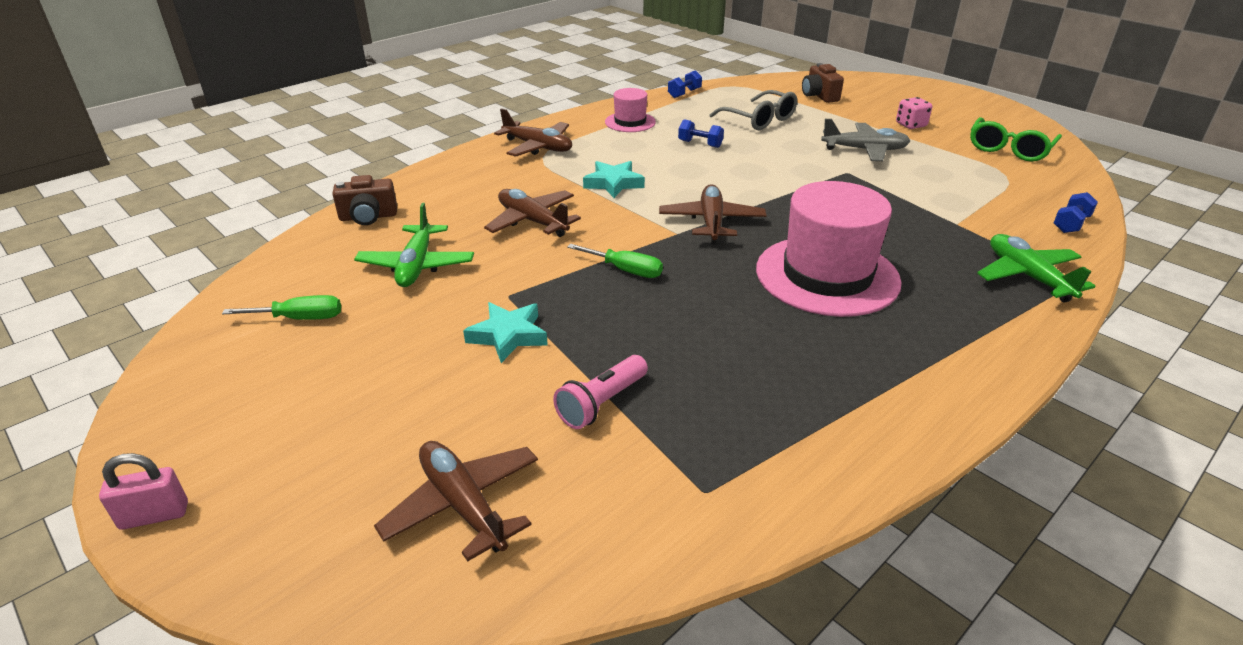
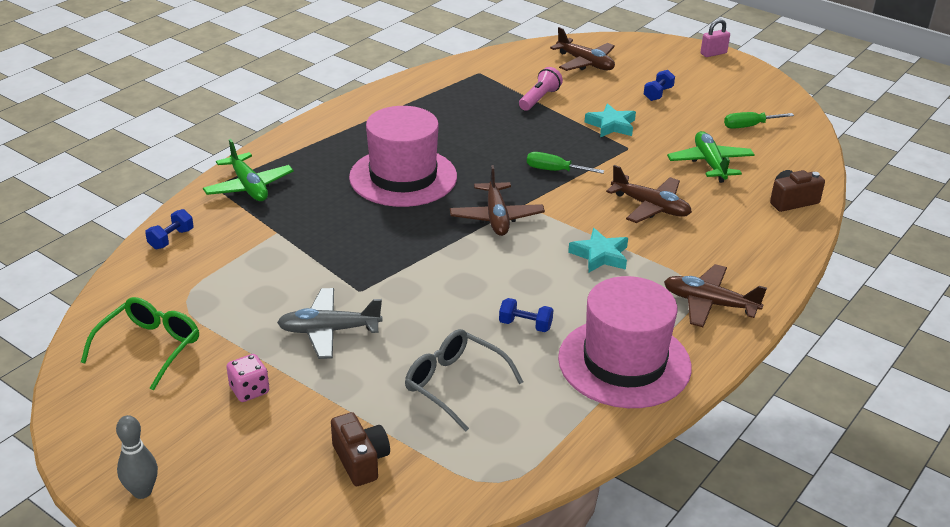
camera: 170 degrees right, 0 degrees up
pink hat [605,88,656,132] -> pink hat [558,276,692,408], size x1.97
blue dumbbell [668,70,702,98] -> blue dumbbell moved to [644,70,675,101]
none -> grey bowling pin [116,415,158,499]

